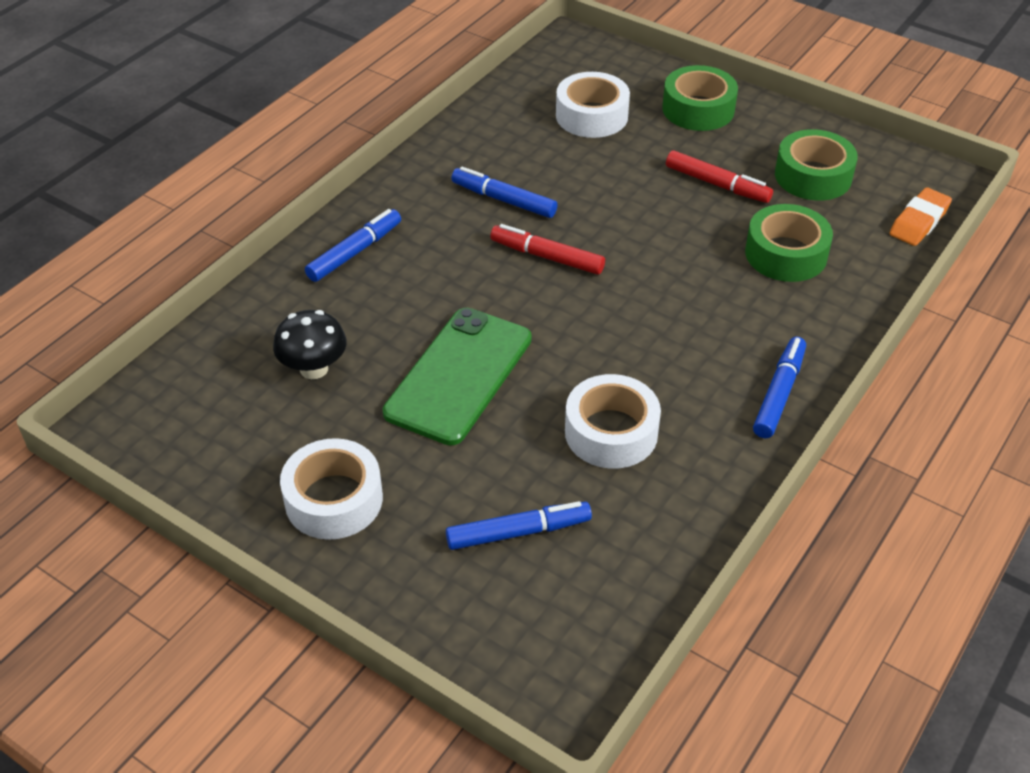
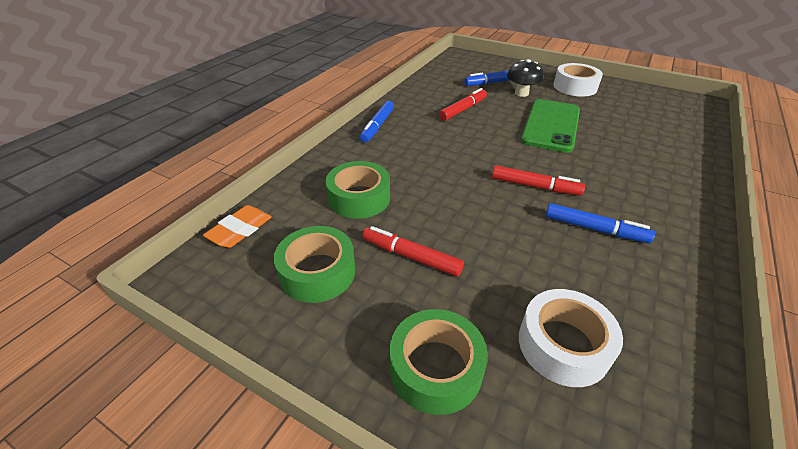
camera: 175 degrees right, 5 degrees down
black mushroom [273,310,347,379] -> black mushroom moved to [507,59,544,97]
blue marker [305,209,401,282] -> none
white tape [565,374,661,469] -> red marker [439,88,487,121]

